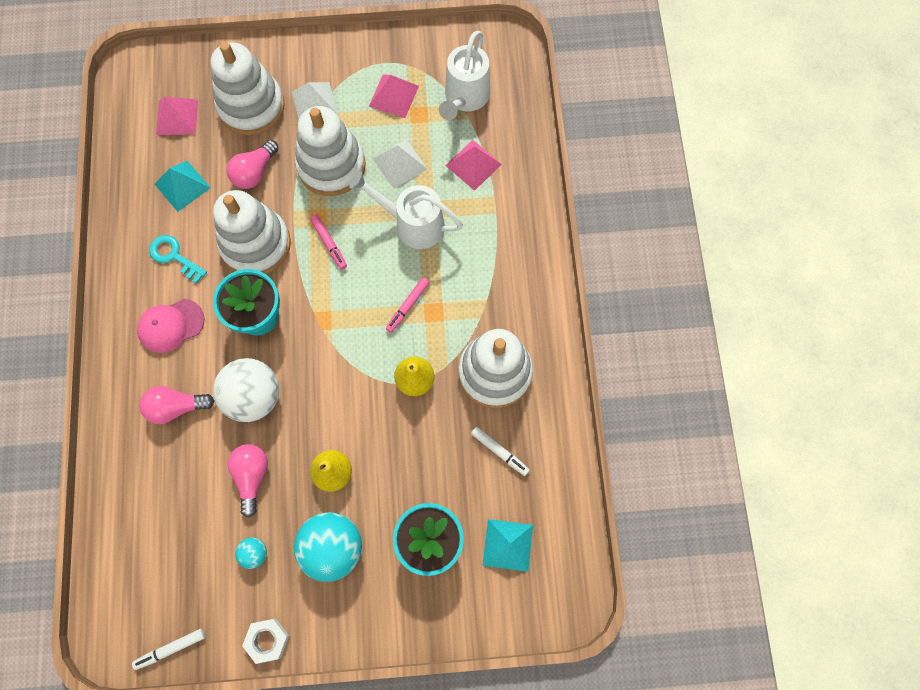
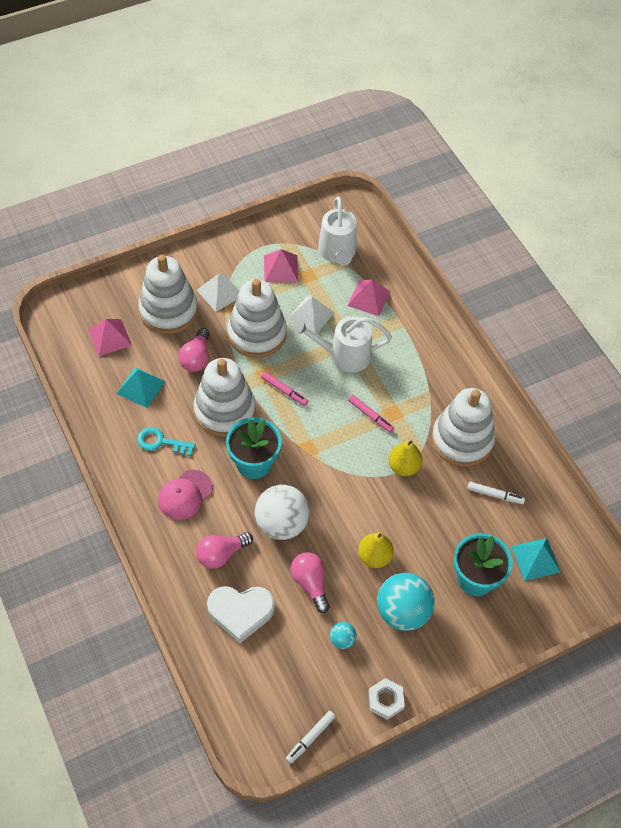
camera: 25 degrees left, 15 degrees down
pink marker [386,277,430,333] -> pink marker turned 60 degrees counterclockwise [348,395,394,433]
none -> white heart [207,586,275,643]

